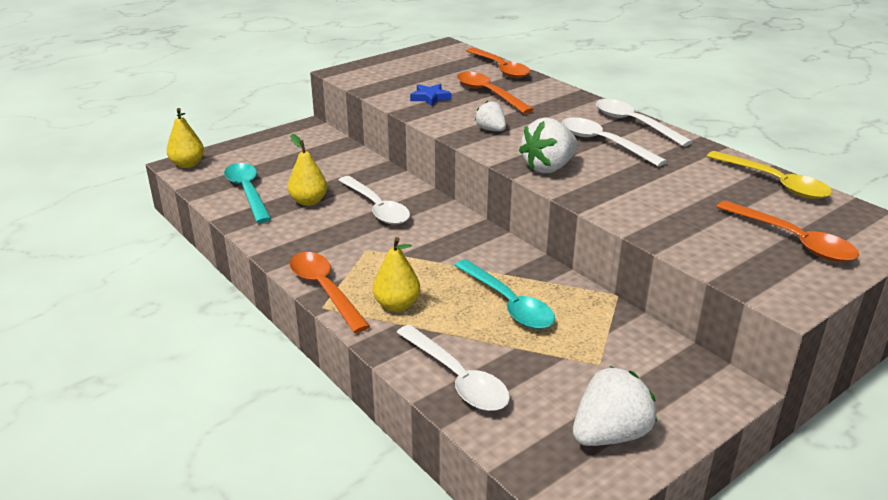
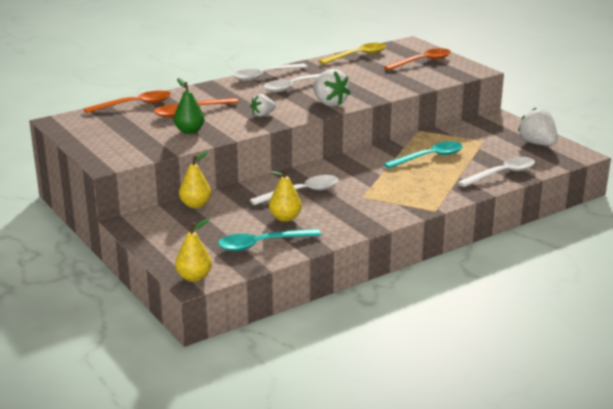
camera: 85 degrees left, 5 degrees down
orange spoon [290,252,370,333] -> none
yellow pear [373,237,420,312] -> yellow pear moved to [179,151,211,208]
blue star [410,84,452,106] -> green pear [174,78,204,134]

